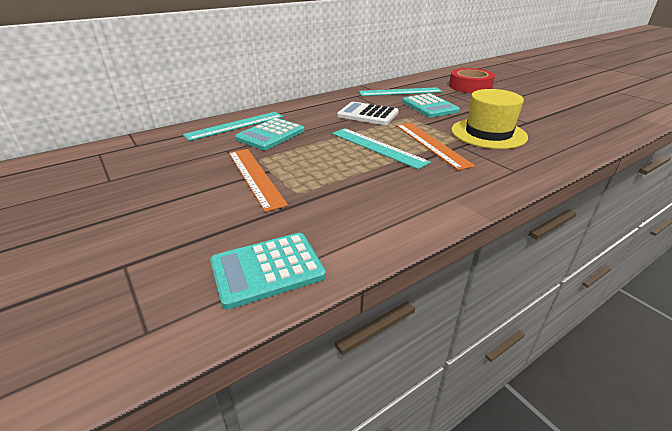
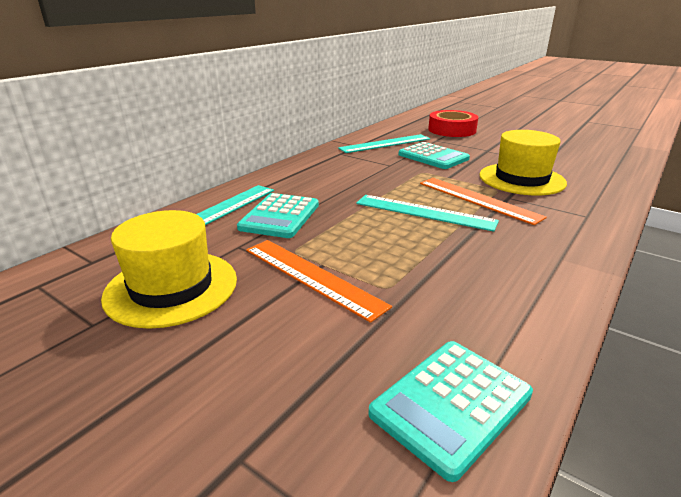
camera: 20 degrees left, 5 degrees down
white calculator [337,102,398,125] -> none
none -> yellow hat [101,210,237,329]

